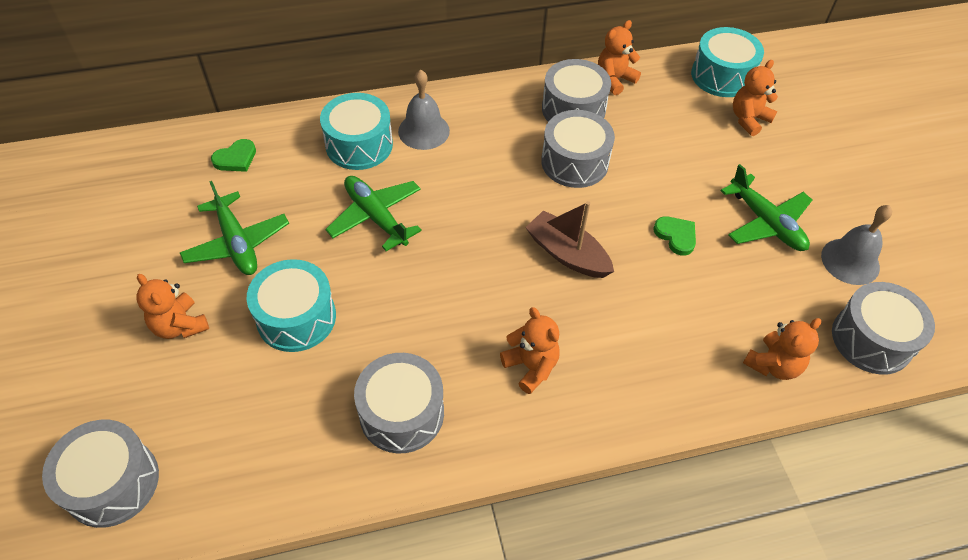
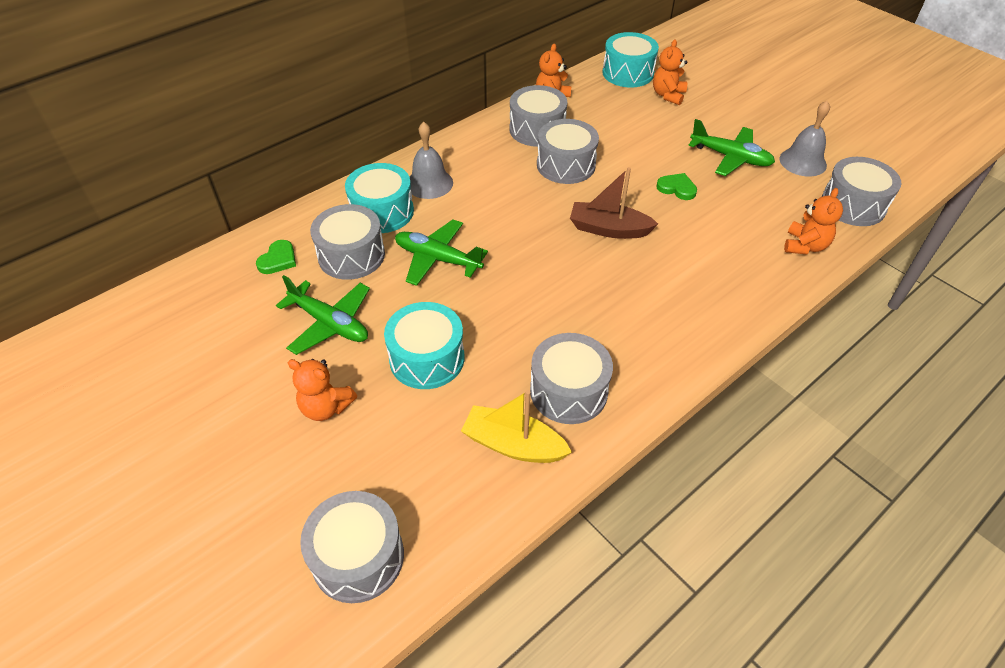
camera: 25 degrees left, 5 degrees down
orange teddy bear [500,307,560,394] -> none
none -> grey drum [310,204,385,280]
none -> yellow boat [461,390,572,463]

